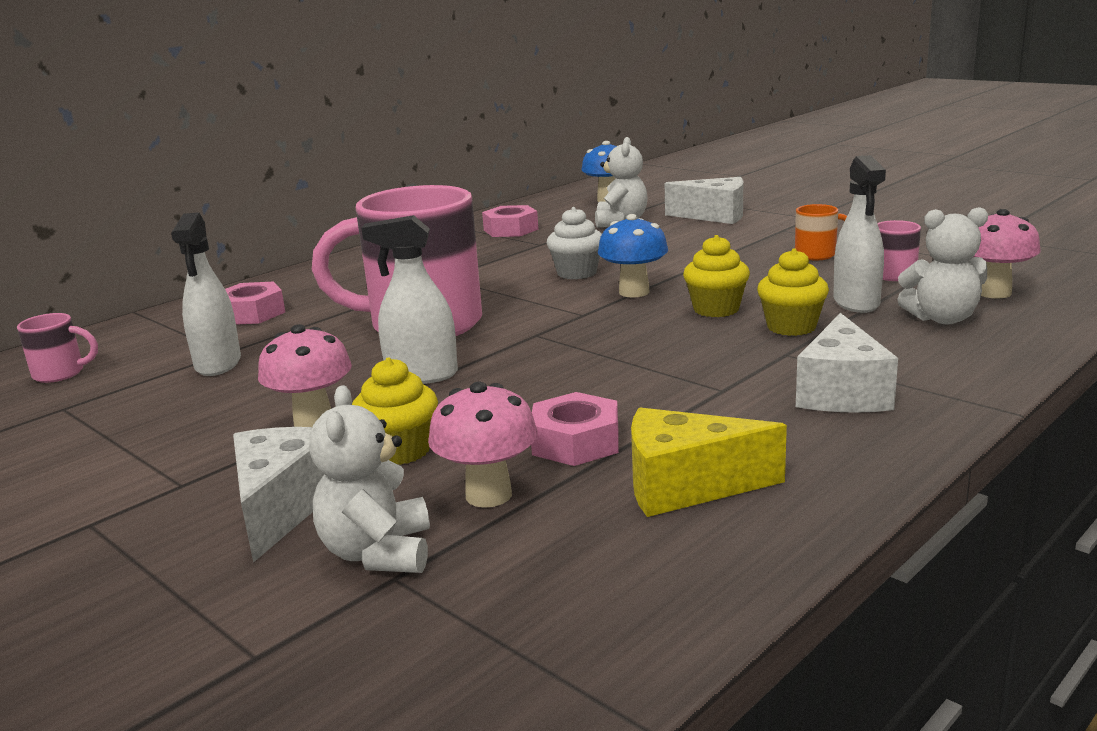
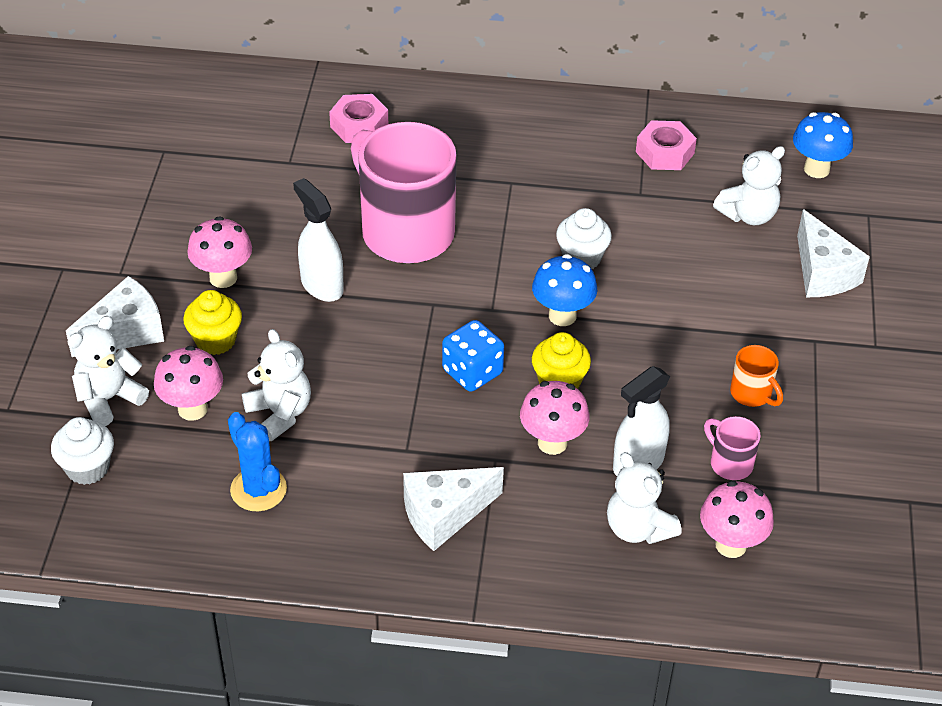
camera: 50 degrees right, 25 degrees up
pink mug [17,313,98,383] -> none
white spray bottle [171,212,241,376] -> none
pink nut [531,392,619,466] -> white teddy bear [242,329,311,441]
yellow cheese [631,408,787,517] -> blue cactus [228,412,287,511]
yellow cupcake [757,248,829,336] -> pink mushroom [520,381,590,455]
none -> white cupcake [51,417,114,485]
none -> blue dice [442,320,504,392]

